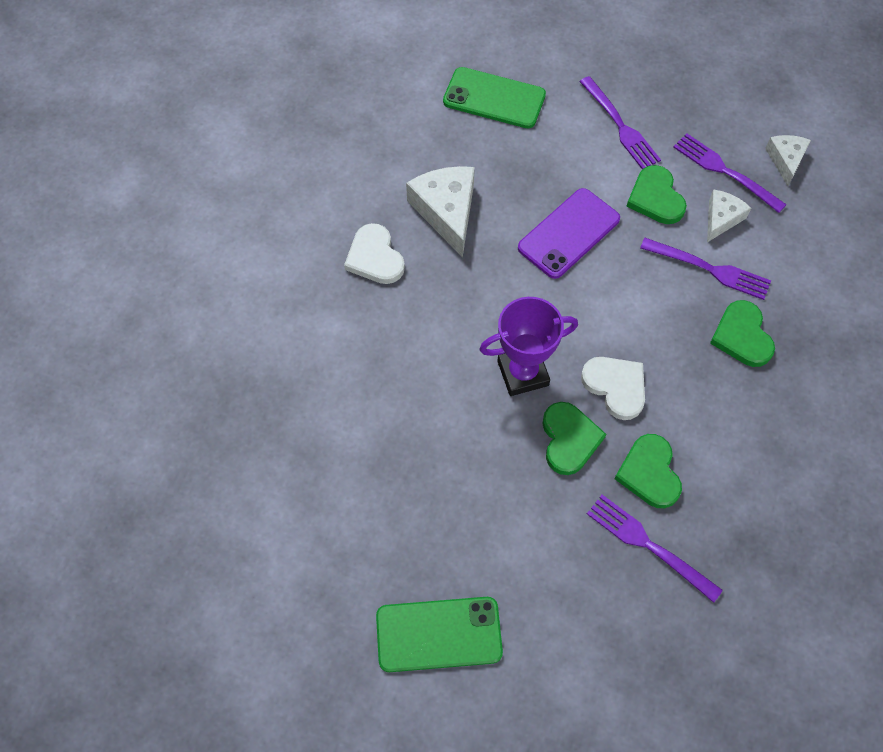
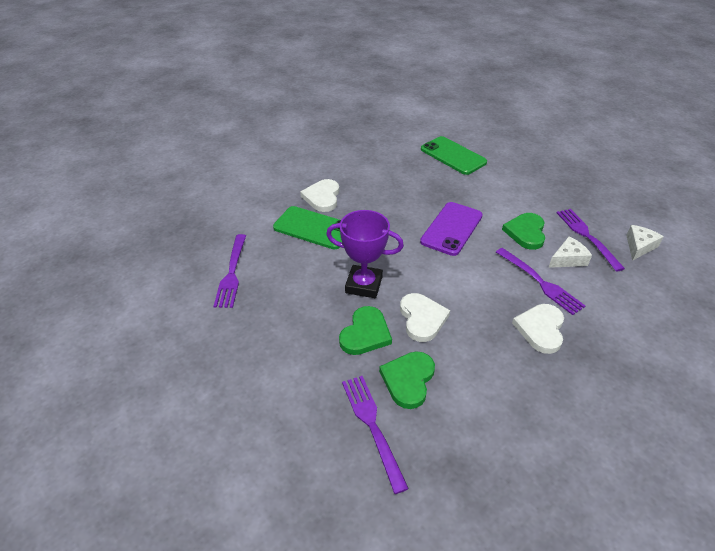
camera: 30 degrees right, 20 degrees down
green phone [376,597,503,672] -> green phone moved to [273,206,342,250]
white cheese [406,166,475,258] -> none
purple phone [518,188,620,279] -> purple phone turned 45 degrees counterclockwise [420,202,483,256]
purple fork [579,76,661,170] -> purple fork moved to [214,234,246,308]
green heart [710,300,775,367] -> white heart [512,304,564,354]

